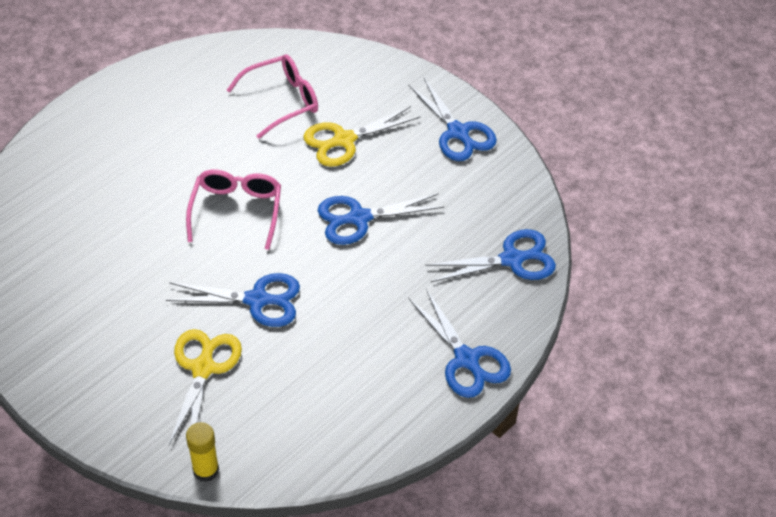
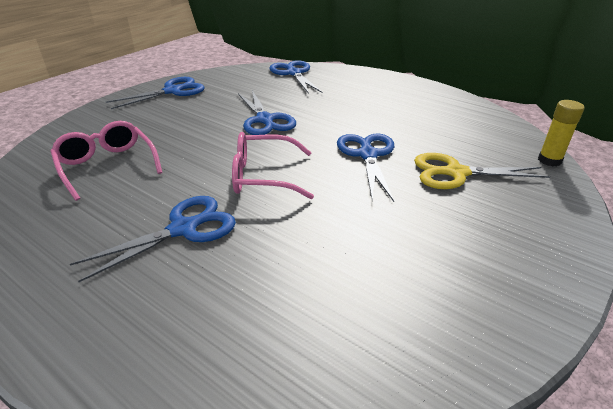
camera: 95 degrees left, 15 degrees down
yellow scissors [303,106,420,167] -> none
blue scissors [408,289,511,398] -> blue scissors moved to [70,196,236,282]

